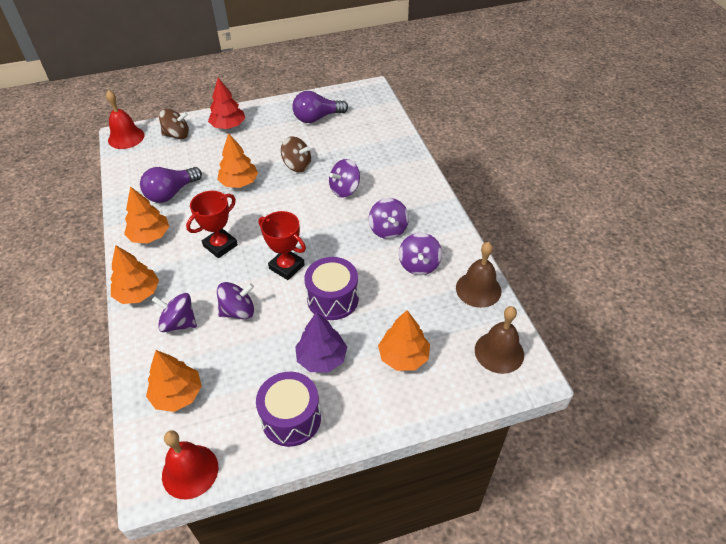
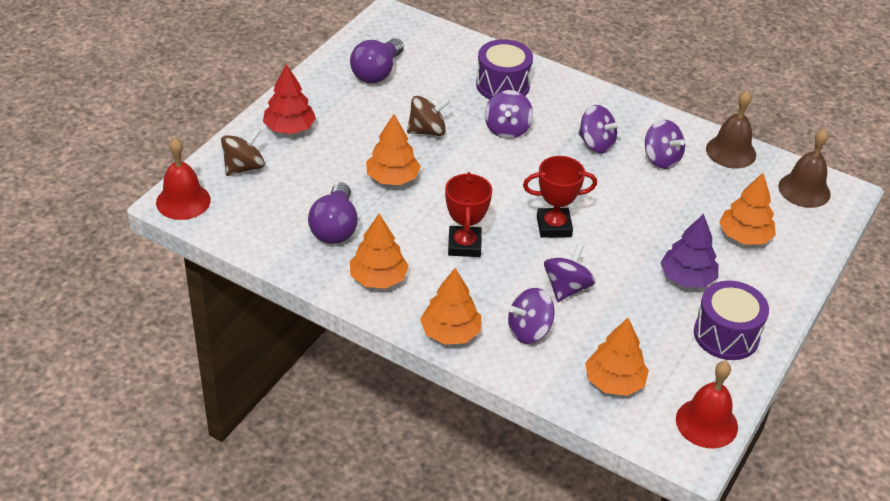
camera: 45 degrees left, 5 degrees down
purple drum [304,257,359,320] -> purple drum moved to [476,39,533,99]

